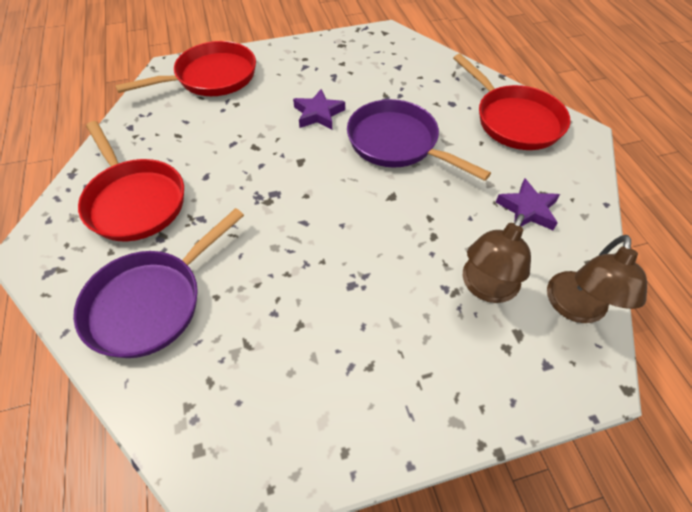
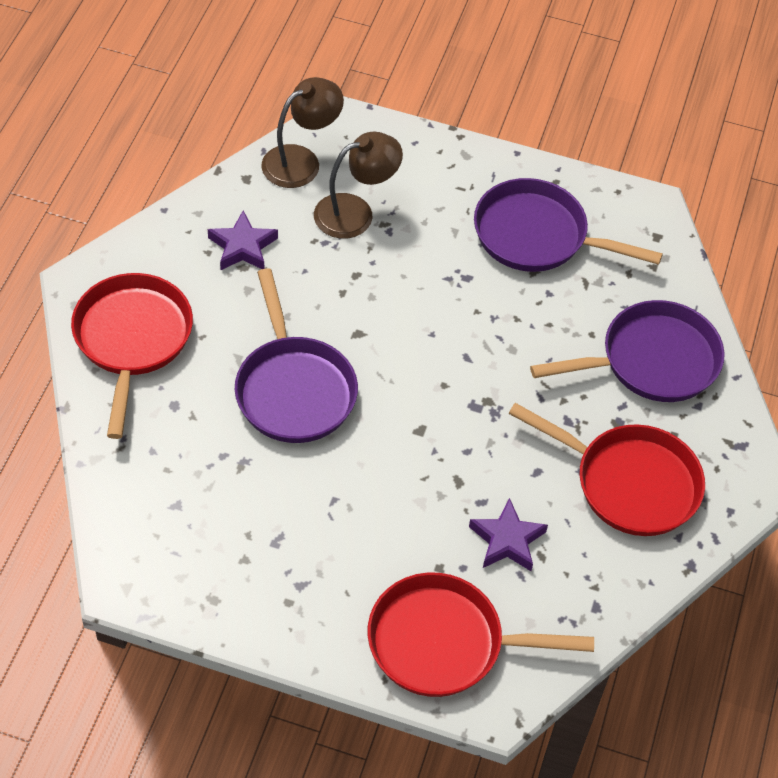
camera: 150 degrees left, 0 degrees up
red pan [78,121,184,241] -> red pan turned 120 degrees clockwise [509,403,705,536]
purple star [293,89,345,130] -> purple star moved to [469,498,548,571]
none -> purple pan [474,178,663,272]

